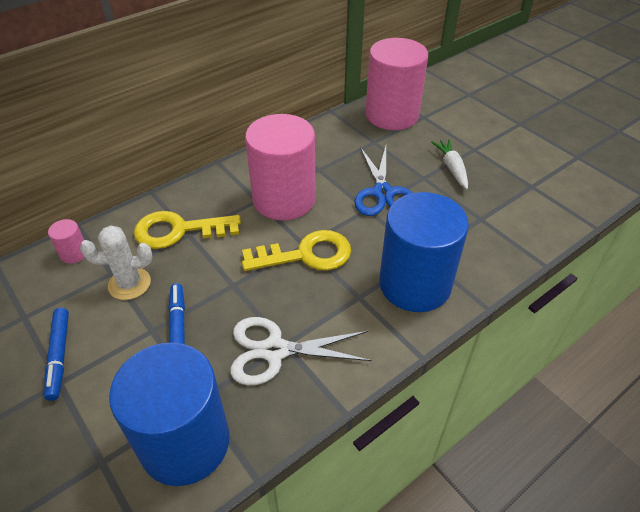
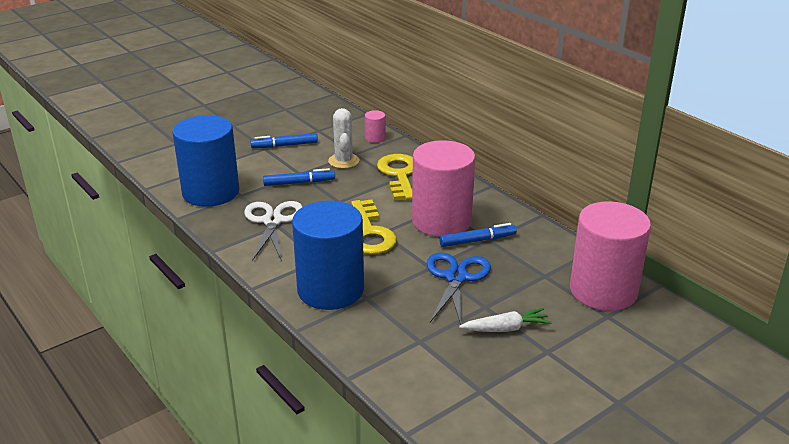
camera: 90 degrees right, 15 degrees down
blue scissors [354,146,412,216] -> blue scissors turned 105 degrees clockwise [427,252,491,325]
none -> blue marker [439,223,517,247]

